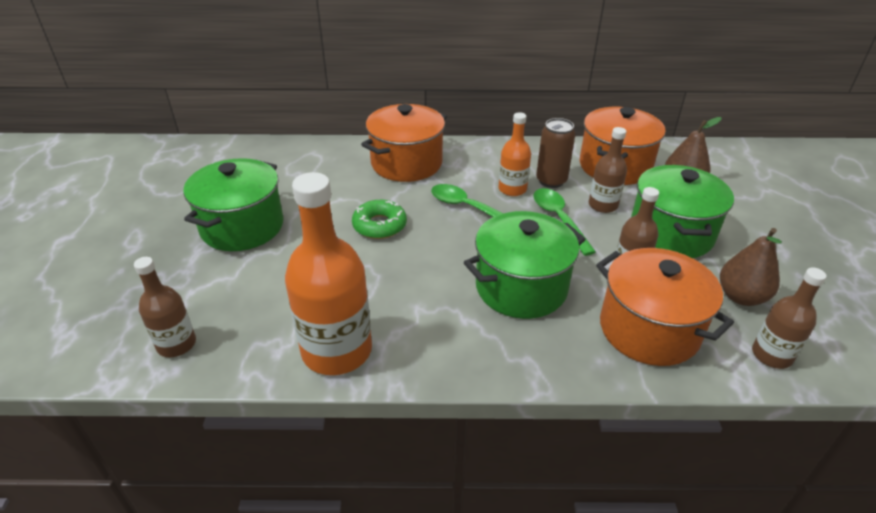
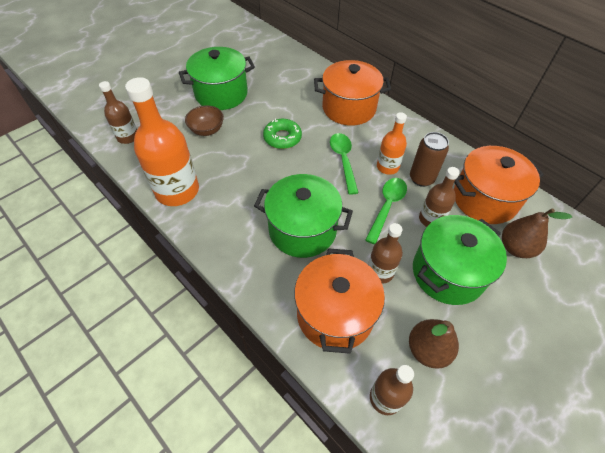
camera: 45 degrees right, 15 degrees up
none -> brown bowl [185,105,224,136]

